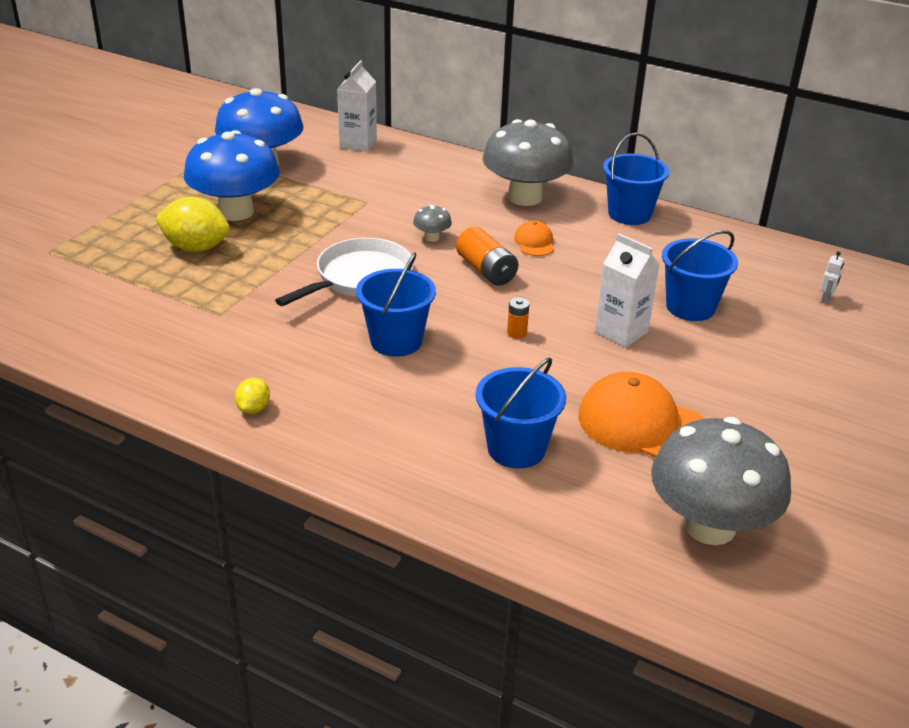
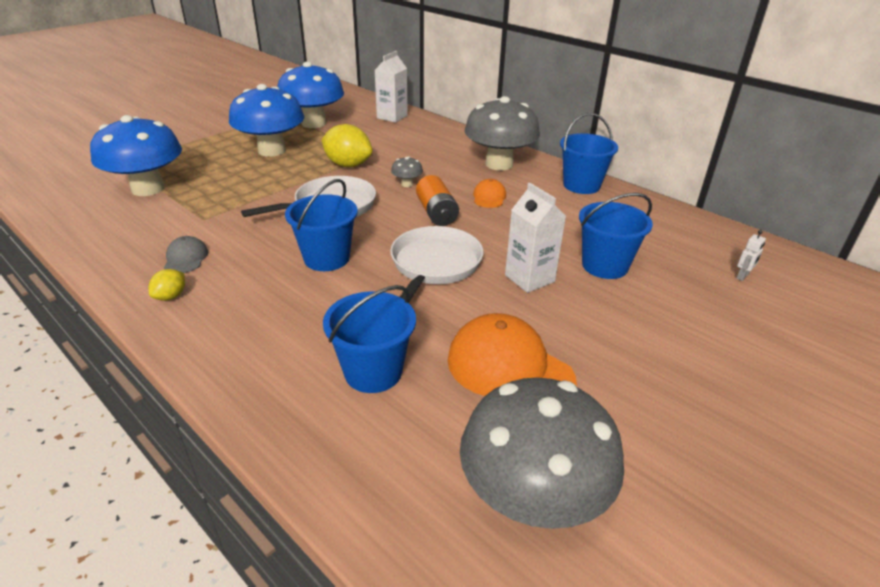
camera: 15 degrees right, 0 degrees up
yellow lemon [155,197,230,252] -> yellow lemon moved to [322,124,373,167]
orange battery [507,297,529,339] -> white pan [390,226,483,303]
none -> blue mushroom [90,115,182,196]
none -> grey cap [164,236,208,273]

